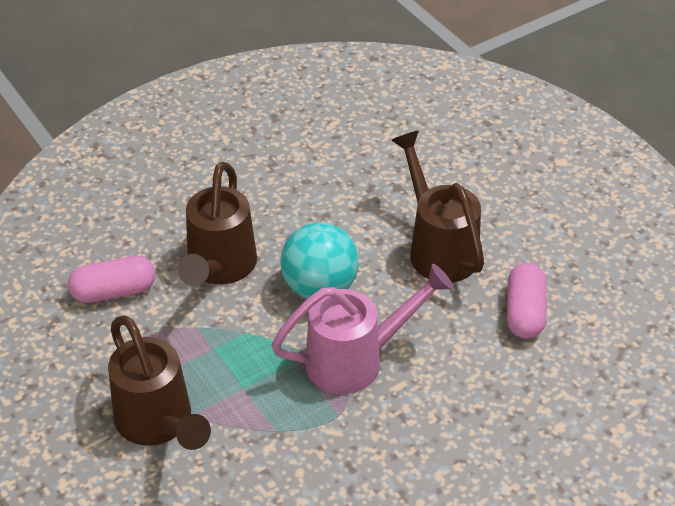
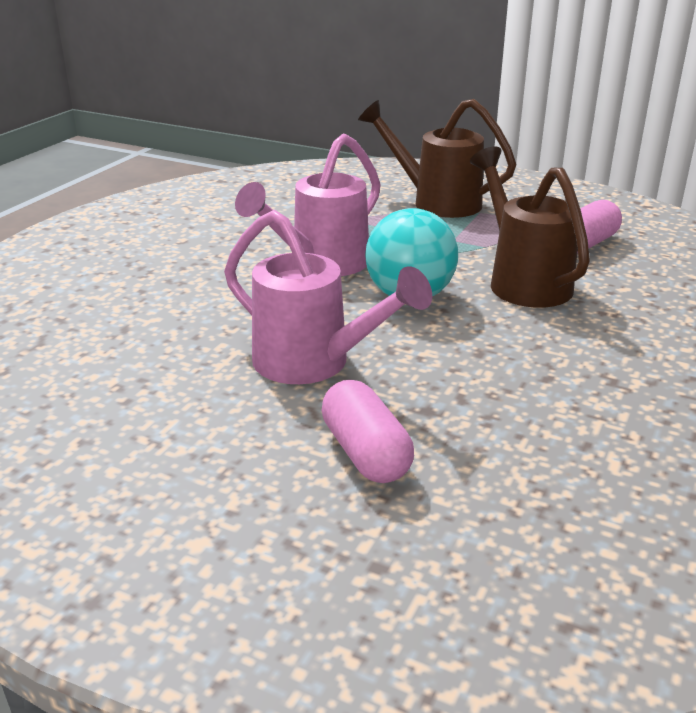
camera: 150 degrees right, 15 degrees down
brown watering can [391,131,484,282] -> pink watering can [224,210,432,384]
pink capsule [507,263,546,339] -> pink capsule moved to [322,380,414,483]

